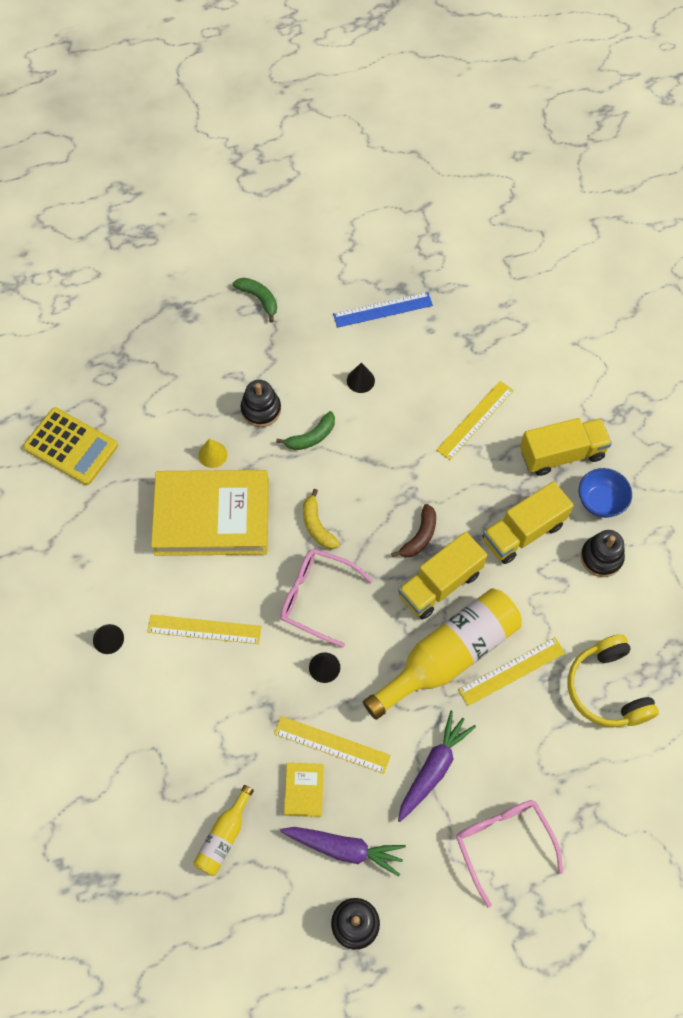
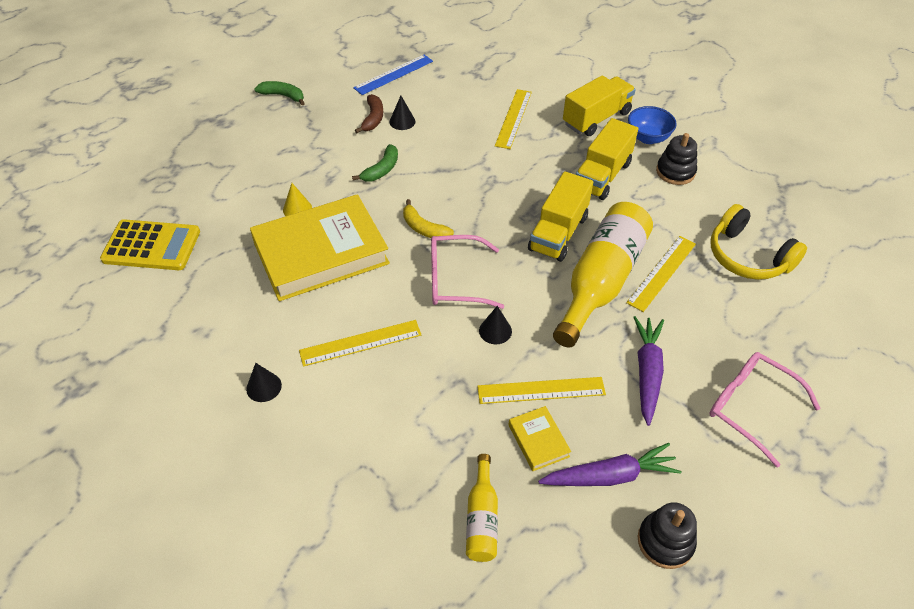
camera: 25 degrees left, 15 degrees down
black stacking toy [240,380,281,427] -> none
brown banana [391,504,436,558] -> brown banana moved to [355,94,383,133]

